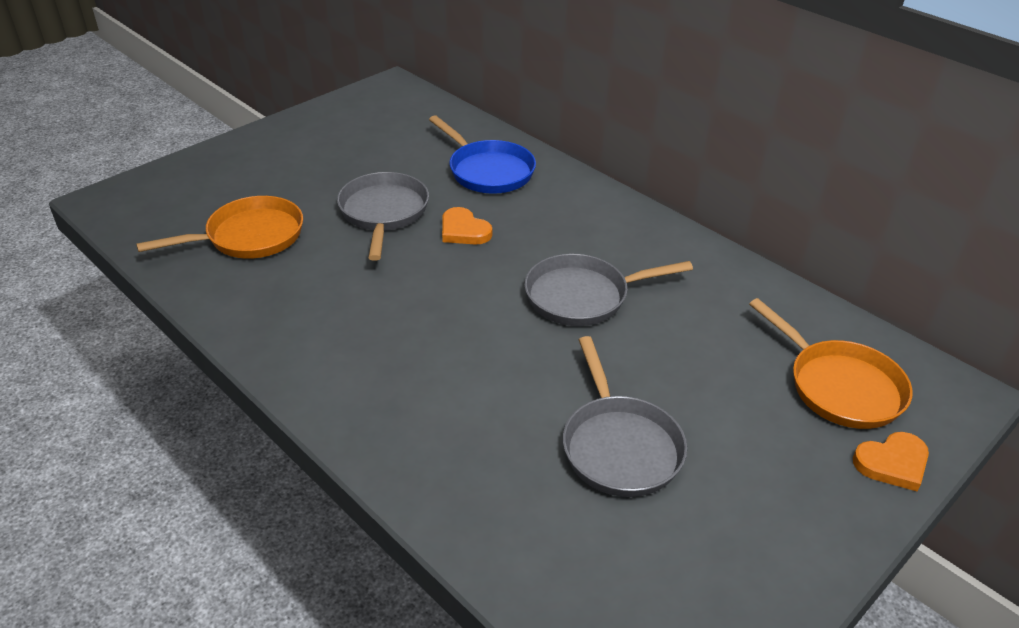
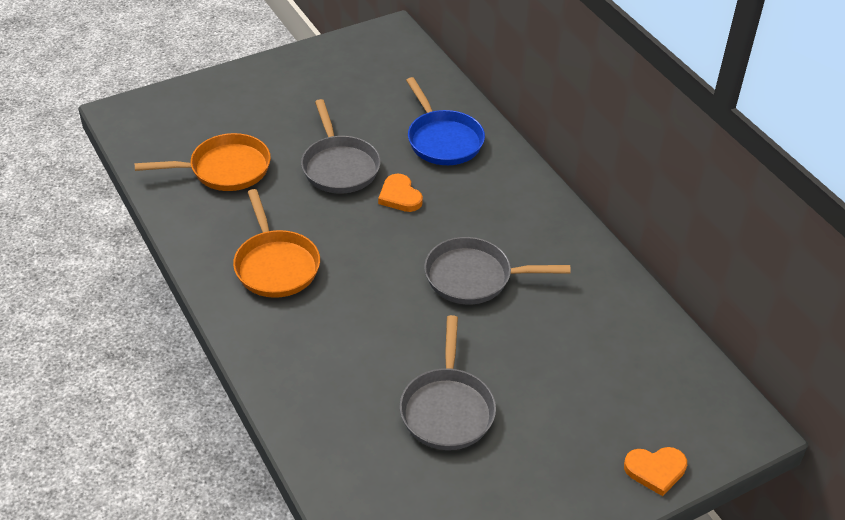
camera: 15 degrees right, 5 degrees up
grey pan [337,172,429,261] -> grey pan turned 150 degrees clockwise [301,99,381,193]
orange pan [749,298,913,429] -> orange pan moved to [233,189,320,298]

